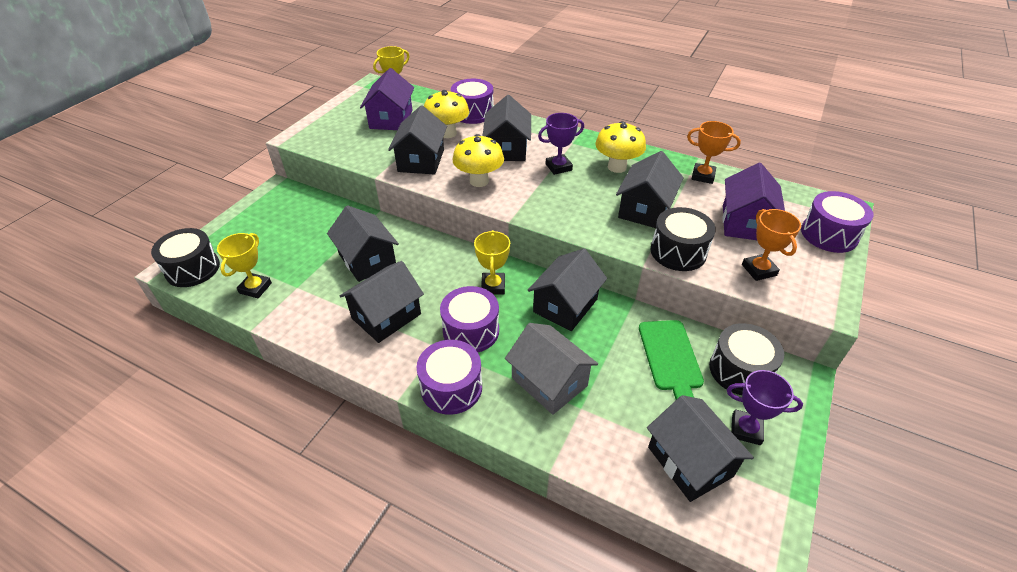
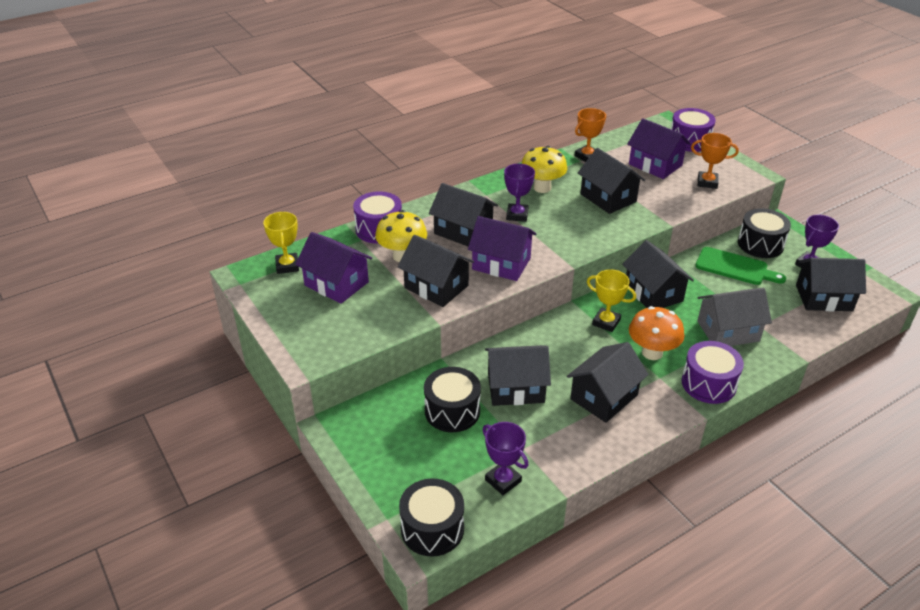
camera: 60 degrees left, 5 degrees down
yellow trophy [217,233,272,298] -> purple trophy [483,422,529,495]
black house [340,261,424,343] -> black house turned 60 degrees clockwise [567,342,649,423]
purple drum [440,286,499,352] -> orange mushroom [629,306,685,360]
yellow mushroom [453,134,504,187] -> purple house [468,216,536,281]
black drum [650,207,716,271] -> black drum moved to [424,367,481,432]

